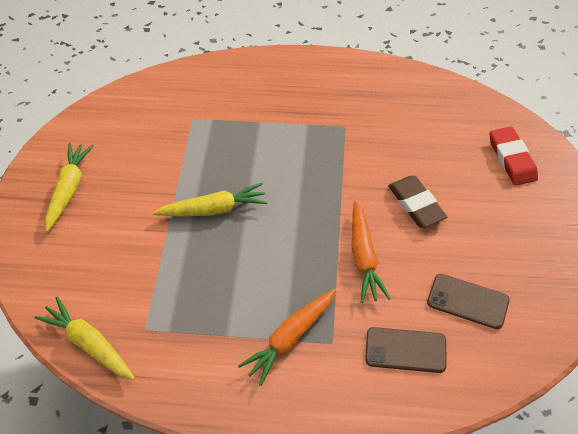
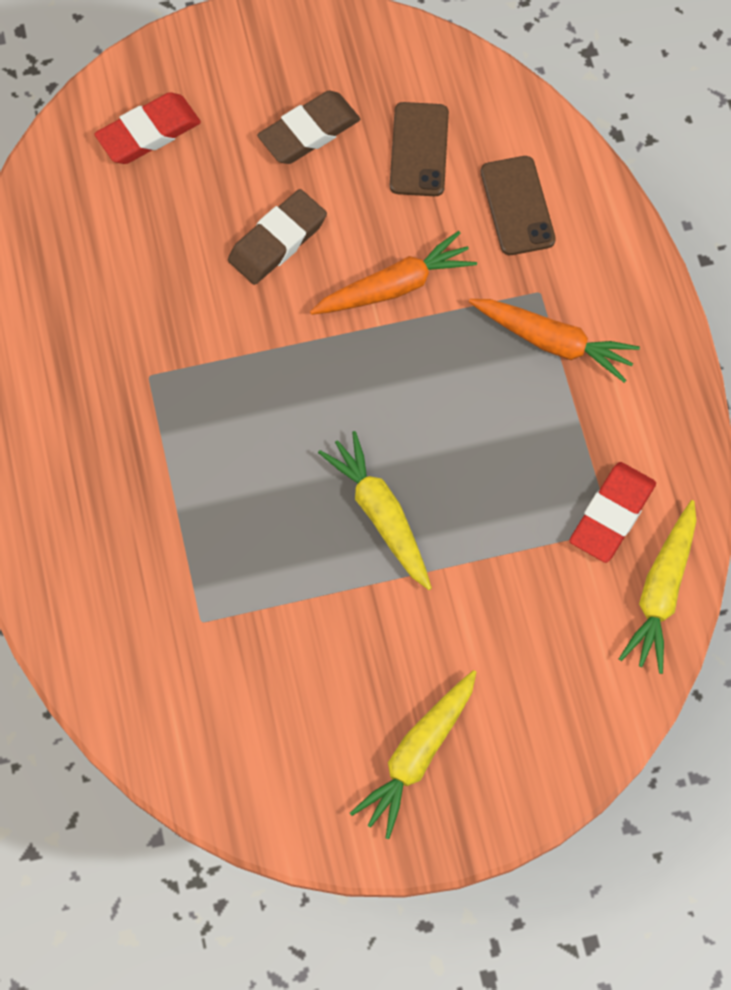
camera: 110 degrees left, 15 degrees up
yellow carrot [45,143,94,232] -> yellow carrot turned 45 degrees counterclockwise [350,670,476,839]
none -> brown eraser [257,91,360,164]
none -> red eraser [569,462,656,563]

